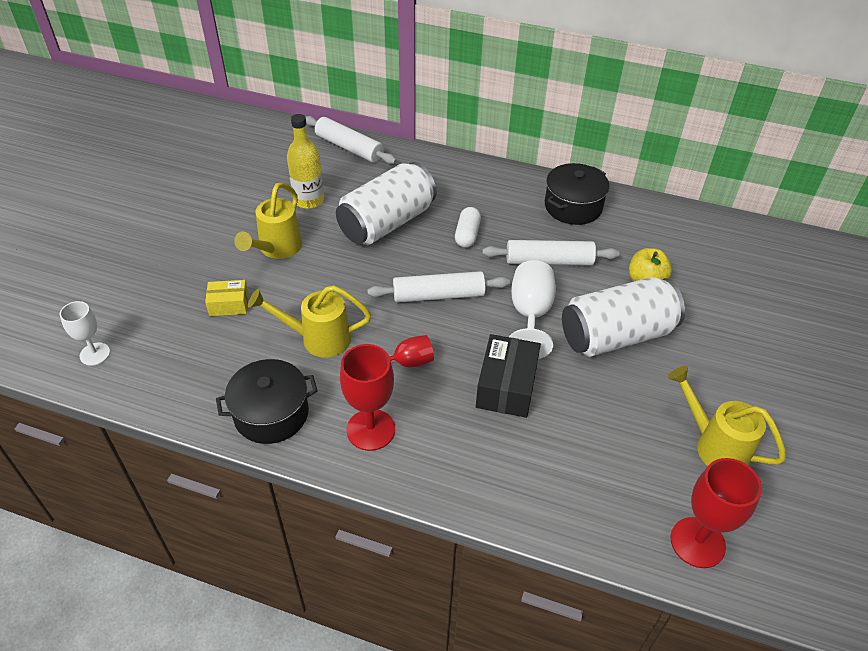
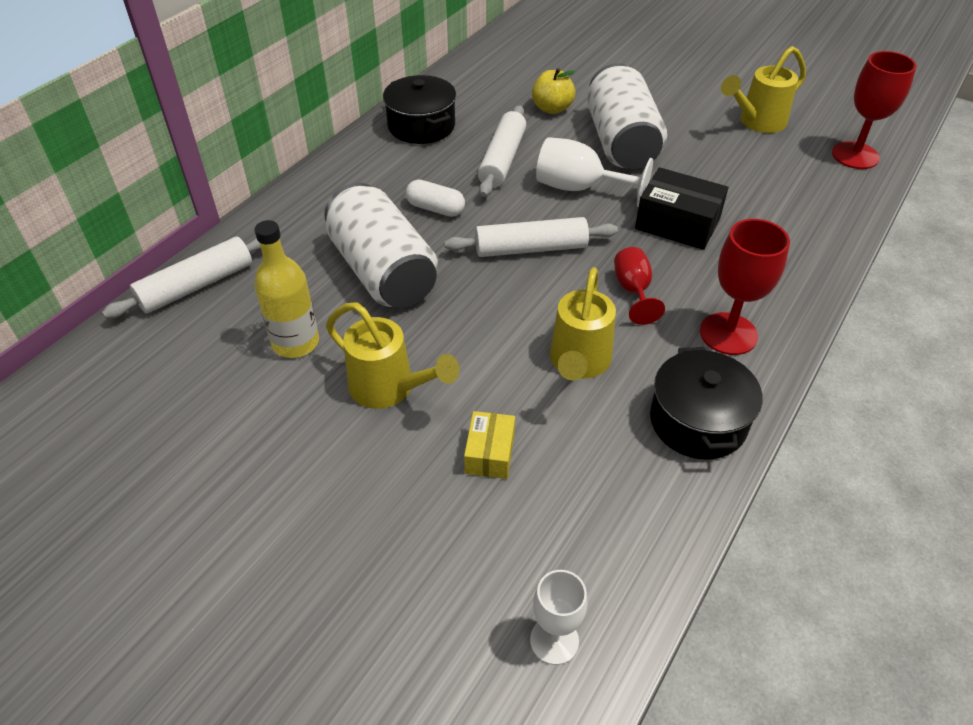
camera: 75 degrees left, 0 degrees up
white rolling pin [367,271,510,303] -> white rolling pin turned 75 degrees clockwise [444,217,618,257]

